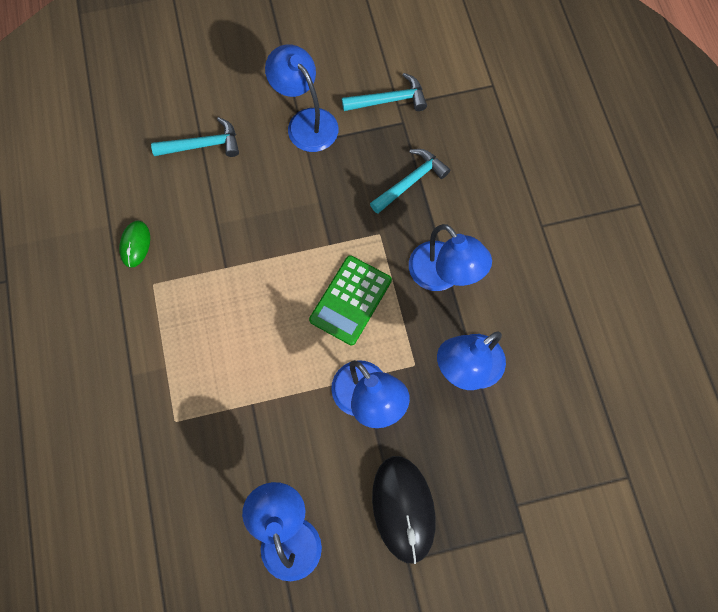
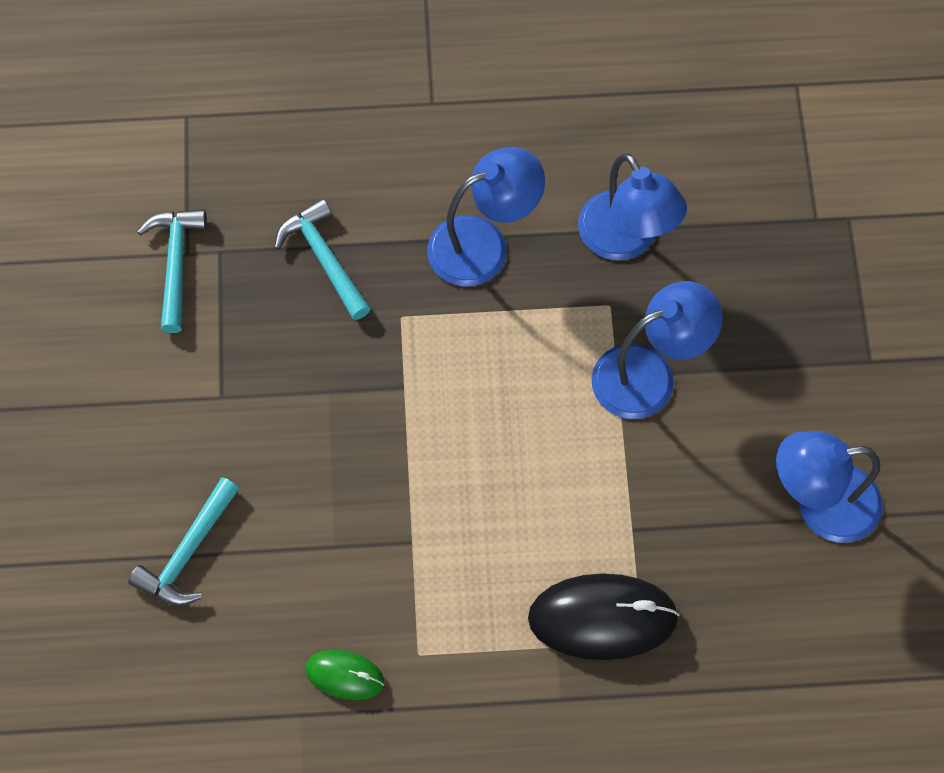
camera: 80 degrees left, 5 degrees down
turquoise hammer [151,117,239,157] -> turquoise hammer turned 150 degrees counterclockwise [128,477,239,606]
blue lamp [265,44,338,152] -> none
green calculator [309,255,392,345] -> none
black mouse [372,456,436,564] -> black mouse moved to [528,573,680,660]

